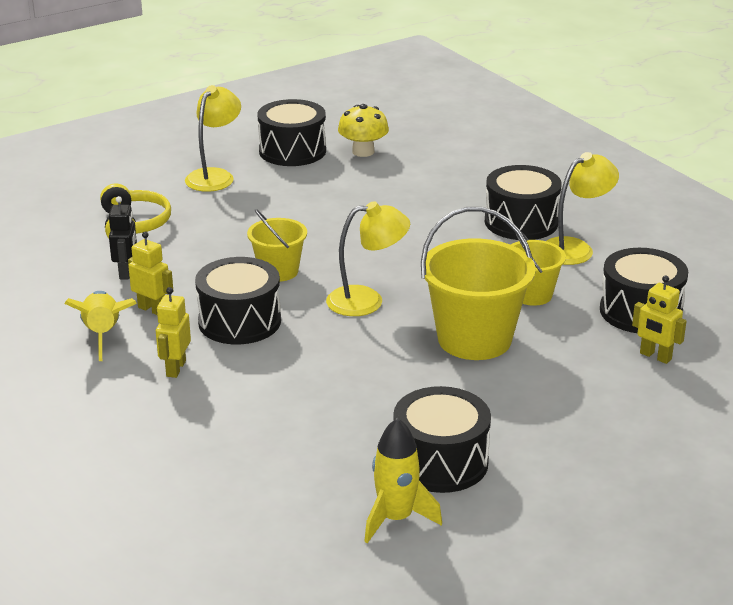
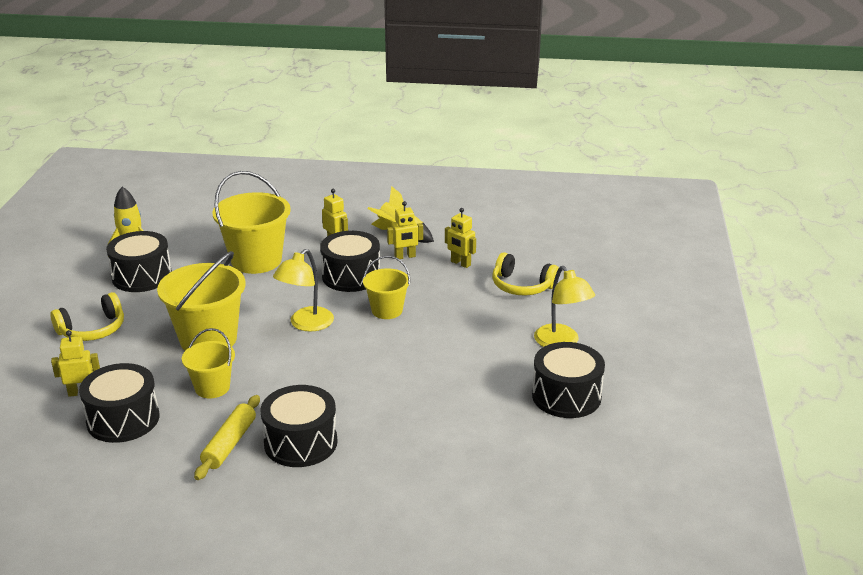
camera: 130 degrees right, 0 degrees up
black robot [109,196,137,279] -> yellow robot [445,208,476,268]
yellow mushroom [338,104,389,157] -> none
yellow lamp [547,152,619,265] -> yellow rolling pin [194,395,260,480]
none -> yellow headphones [50,292,124,341]
none -> yellow bucket [213,171,291,274]

